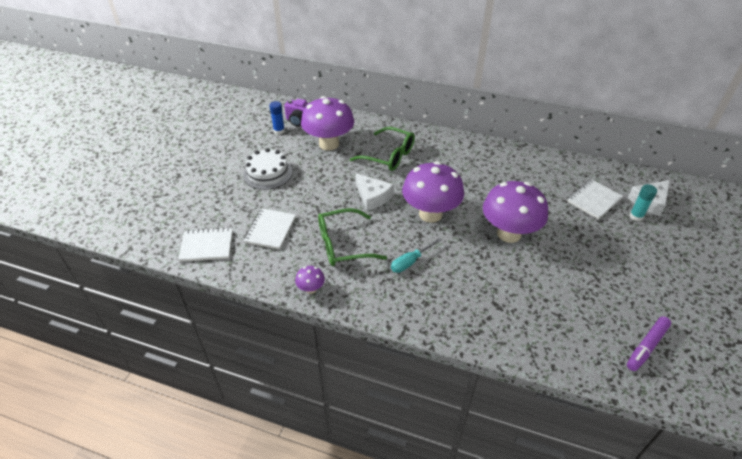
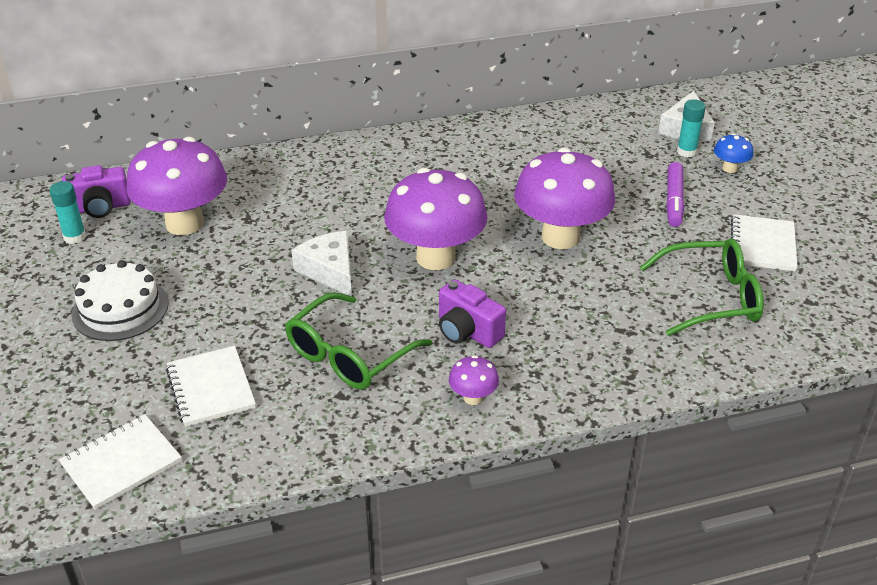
camera: 35 degrees left, 5 degrees down
blue glue stick [269,101,285,134] -> turquoise glue stick [49,181,86,244]
purple mushroom [295,266,325,294] -> purple mushroom moved to [449,355,499,405]
green glasses [350,127,415,171] -> green glasses moved to [640,238,764,336]
white cheese [355,173,394,211] -> white cheese turned 135 degrees counterclockwise [291,231,352,296]
turquoise screwdriver [391,238,442,273] -> purple camera [439,279,506,348]
white notebook [567,179,623,219] -> white notebook moved to [731,214,798,272]
purple marker [627,316,671,371] -> purple marker moved to [666,162,684,227]
none -> blue mushroom [714,133,753,173]

